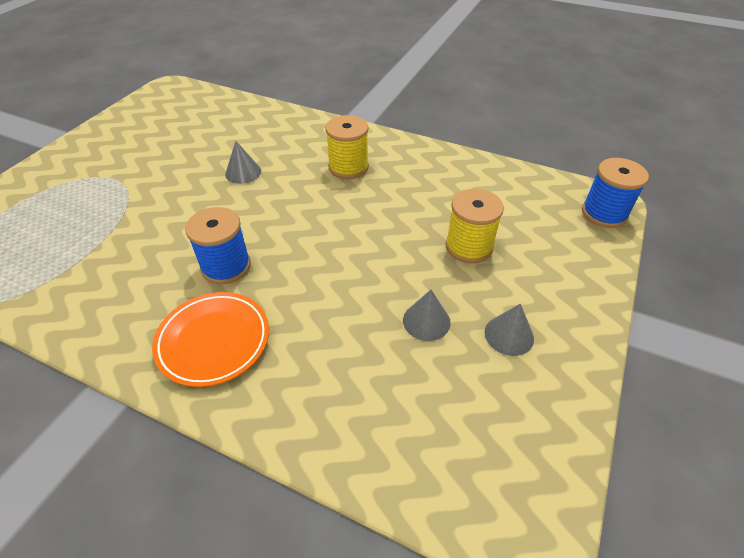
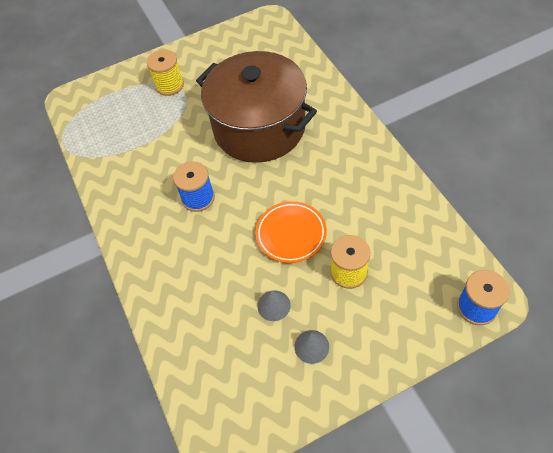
camera: 45 degrees right, 10 degrees up
orange plate [152,292,269,387] -> orange plate moved to [255,201,327,263]
grey cone [225,141,261,184] -> brown pot [196,51,317,163]
yellow spool [325,115,369,179] -> yellow spool moved to [147,50,184,96]

